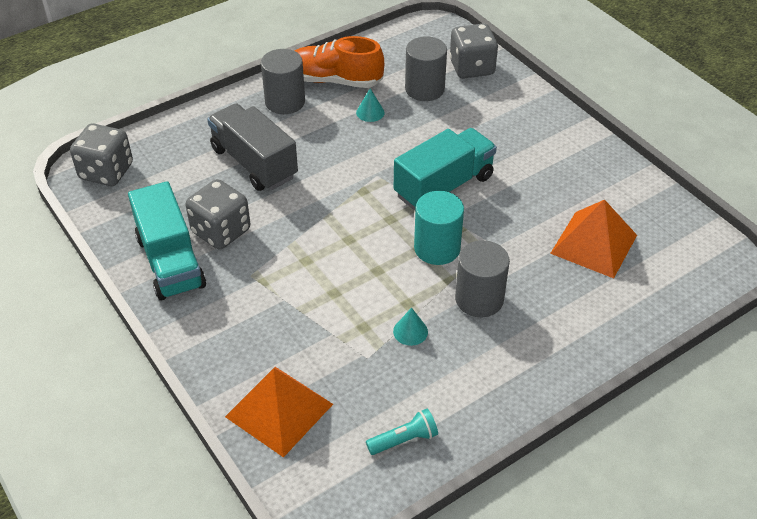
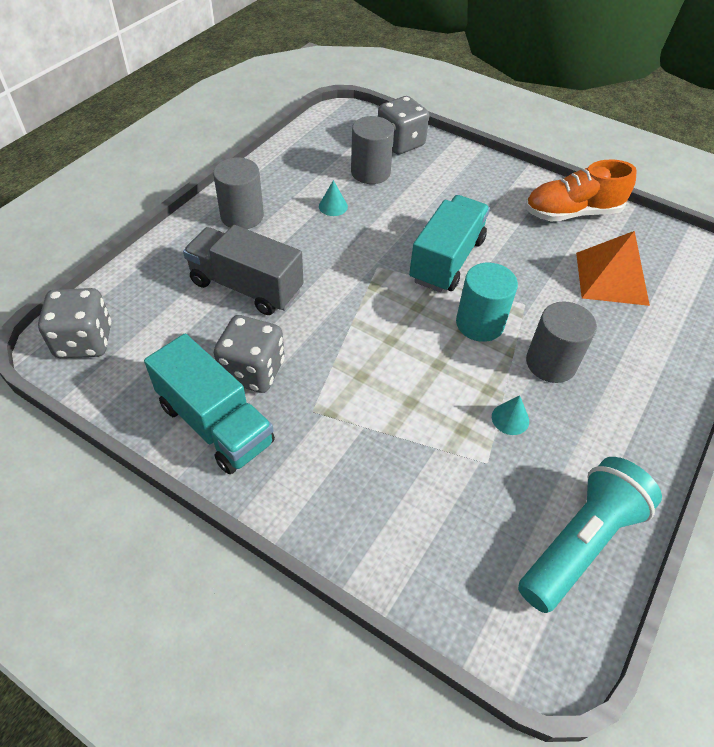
camera: 25 degrees left, 5 degrees up
orange pyramid [225,367,333,458] -> none
orange shoe [295,36,384,88] -> orange shoe moved to [525,160,637,222]
turquoise flashlight [366,409,438,455] -> turquoise flashlight [518,457,662,613], size x2.08

